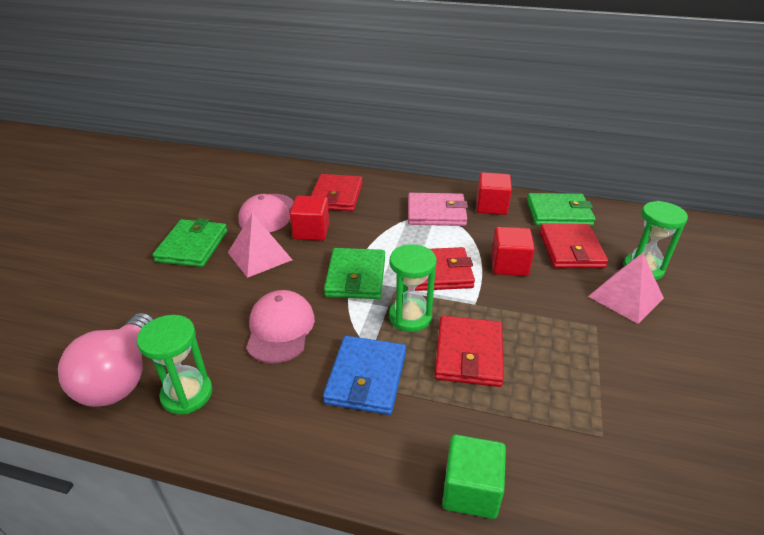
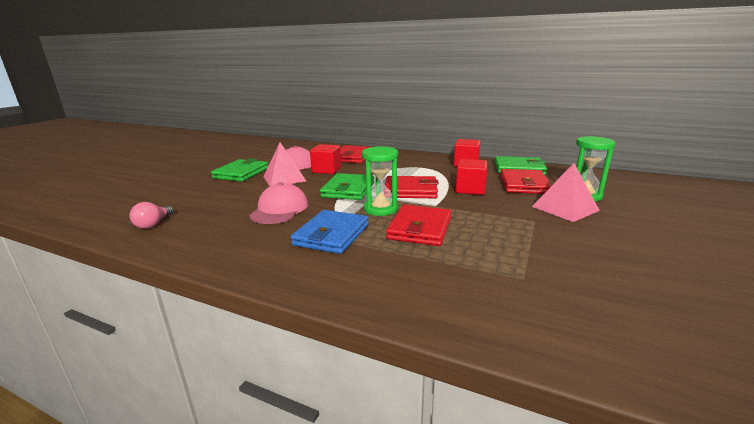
camera: 10 degrees right, 15 degrees down
pink light bulb [58,313,154,407] -> pink light bulb [130,202,174,229], size x0.50
green hourglass [137,315,213,415] -> none
pink wallet [408,193,468,226] -> none
green cube [442,434,506,519] -> none

